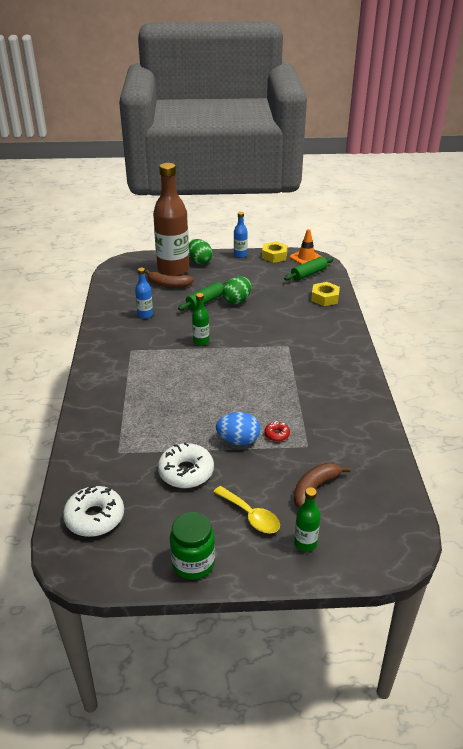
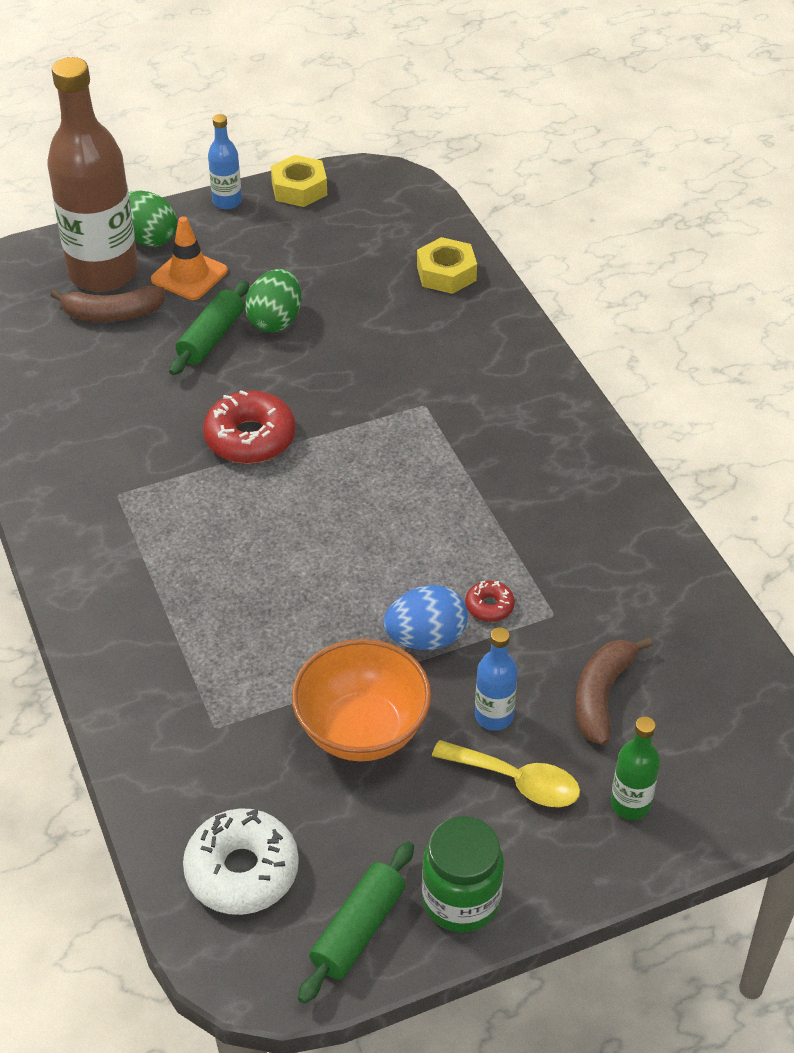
camera: 20 degrees left, 10 degrees up
blue bottle [135,268,153,318] -> blue bottle moved to [475,627,518,731]
white donut [158,443,214,488] -> orange bowl [292,639,431,761]
green bottle [192,293,209,346] -> red donut [203,390,296,464]
green rolling pin [284,256,334,281] -> green rolling pin moved to [298,841,414,1004]
orange traffic cone [290,229,321,264] -> orange traffic cone moved to [151,216,228,300]

